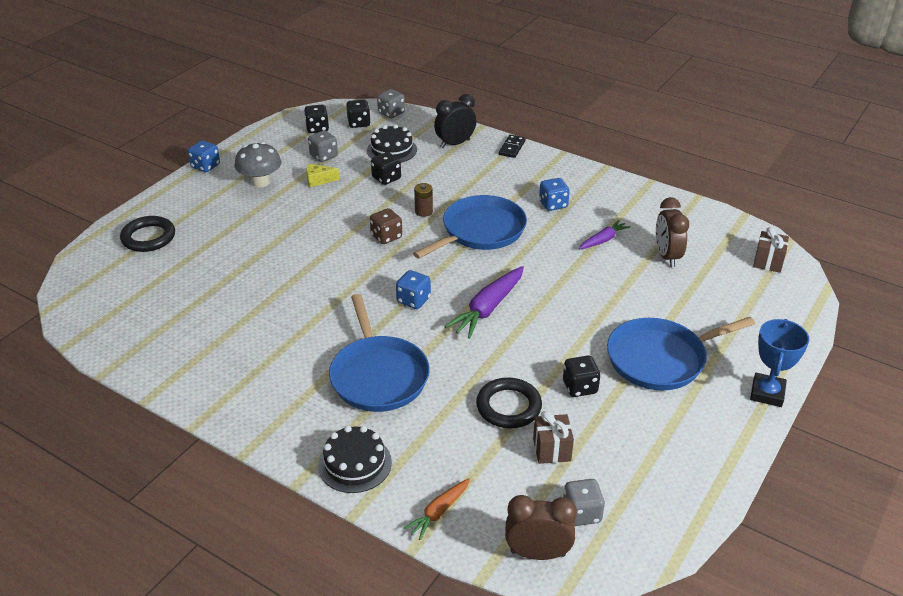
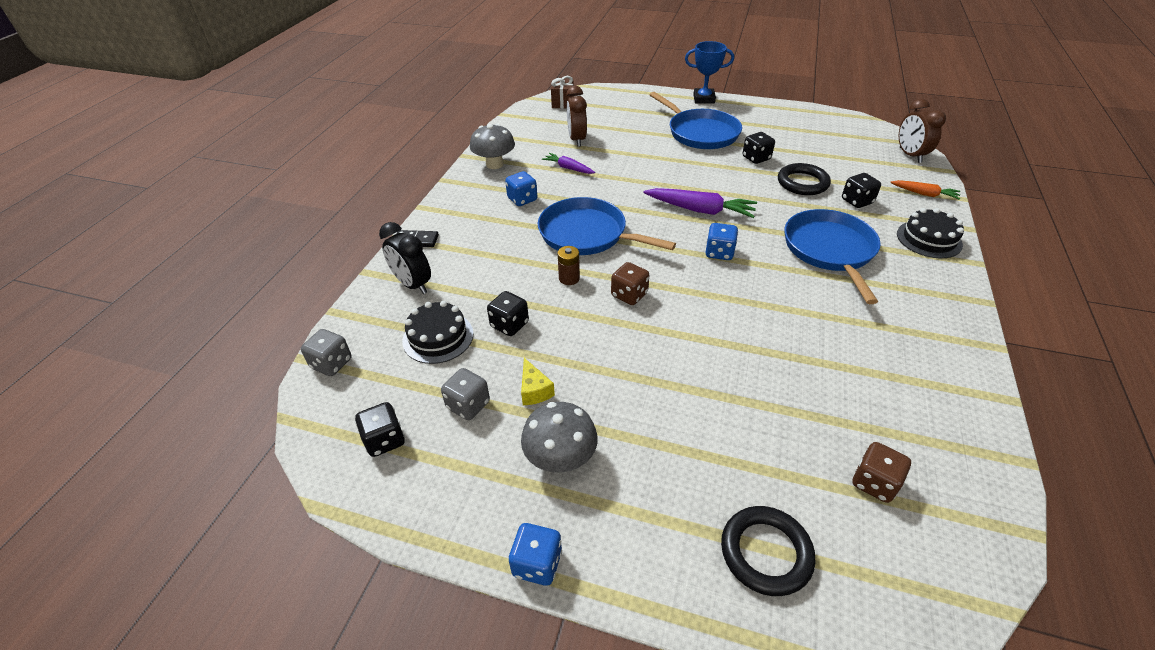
camera: 105 degrees left, 5 degrees up
blue pan [329,294,430,412] -> blue pan turned 60 degrees counterclockwise [784,209,881,304]
black dice [346,100,371,128] -> black dice moved to [842,173,881,208]
brown gift [533,411,574,464] -> none
grey dice [563,479,605,526] -> none
brown clock [656,197,689,267] -> brown clock turned 105 degrees clockwise [566,86,587,147]
none -> grey mushroom [470,124,515,169]
none -> brown dice [852,442,911,503]

